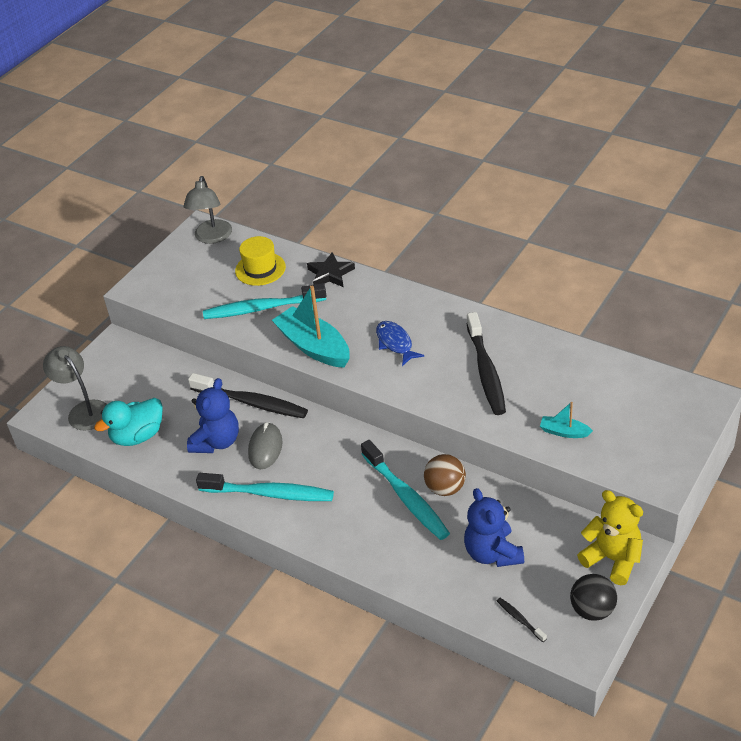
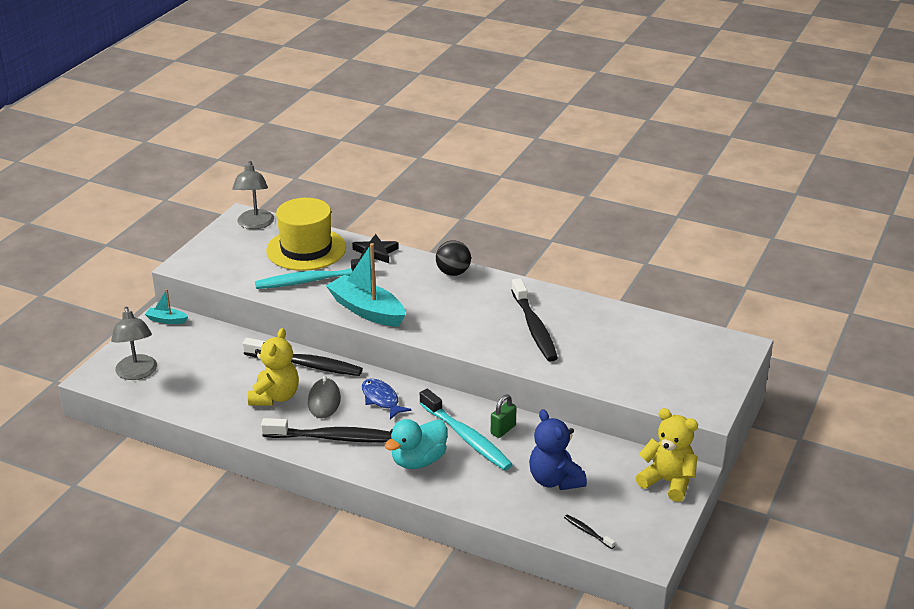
camera: 10 degrees left, 10 degrees down
grey lamp [43,346,107,431] -> grey lamp turned 150 degrees counterclockwise [111,307,157,380]
turquoise duck [94,398,163,446] -> turquoise duck moved to [385,419,447,469]
blue teddy bear [187,378,239,453] -> yellow teddy bear [248,328,299,406]
turquoise toothbrush [196,473,334,501] -> black toothbrush [261,418,392,443]
yellow hat [235,236,286,286] -> yellow hat [266,198,346,271], size x1.62
blue fish [376,321,424,366] -> blue fish moved to [362,378,412,419]
brown ball [424,454,466,496] -> green padlock [491,394,517,438]
turquoise boat [540,402,593,438] -> turquoise boat moved to [145,289,189,324]
black ball [570,574,617,621] -> black ball moved to [436,240,471,276]

